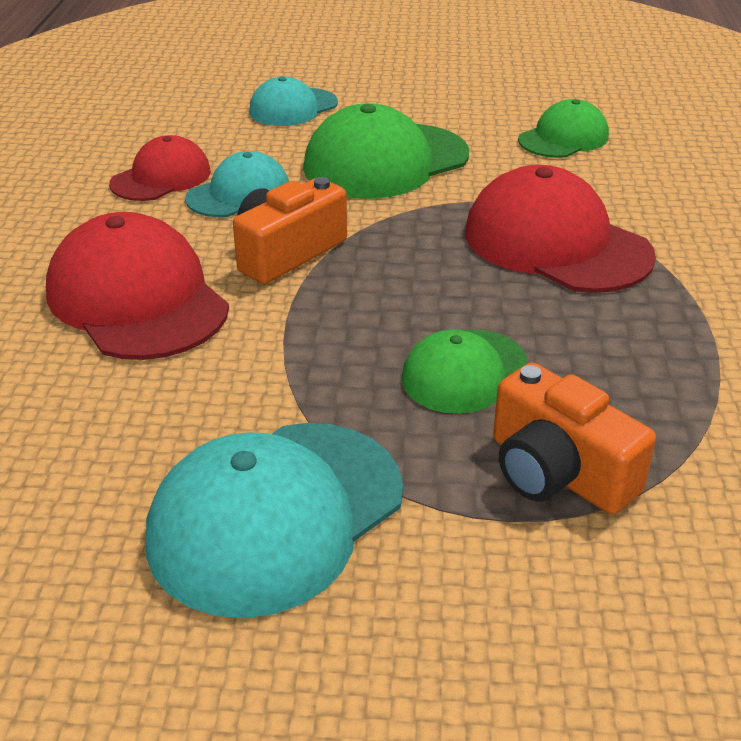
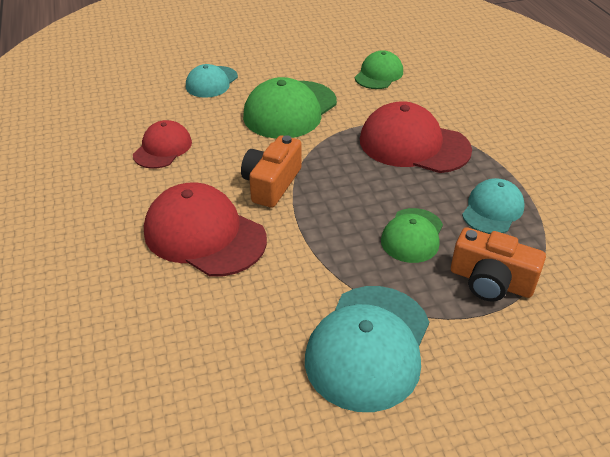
camera: 20 degrees left, 5 degrees up
turquoise cap [185,151,289,217] -> turquoise cap moved to [462,178,525,234]

